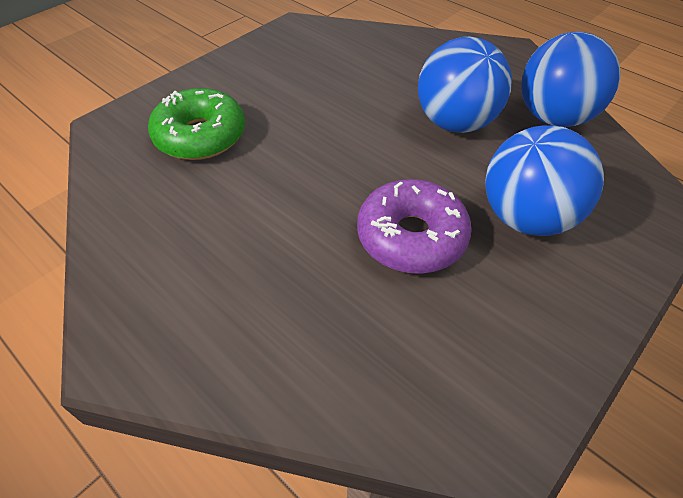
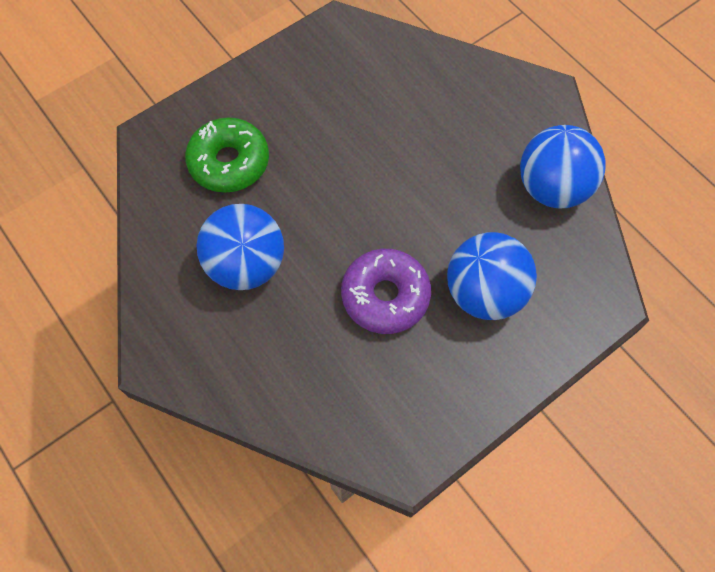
camera: 10 degrees right, 15 degrees up
blue ball [418,37,512,133] -> blue ball moved to [196,204,284,290]

